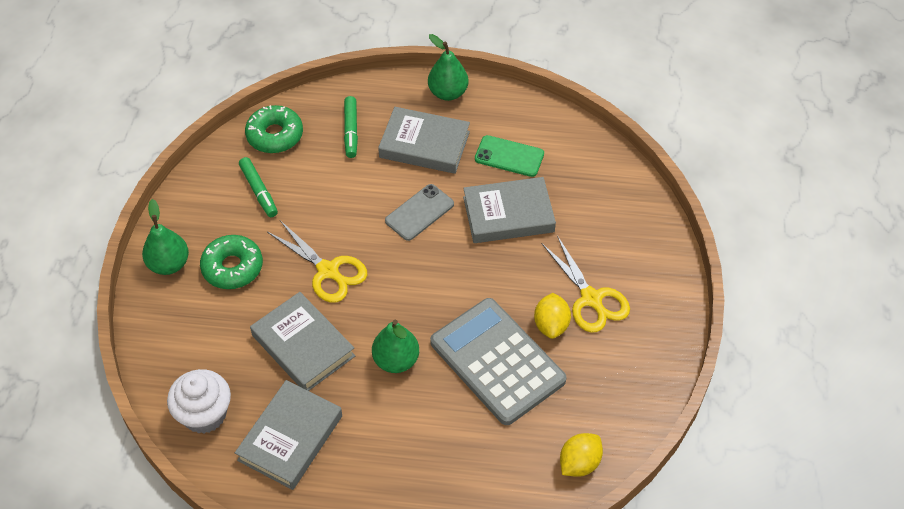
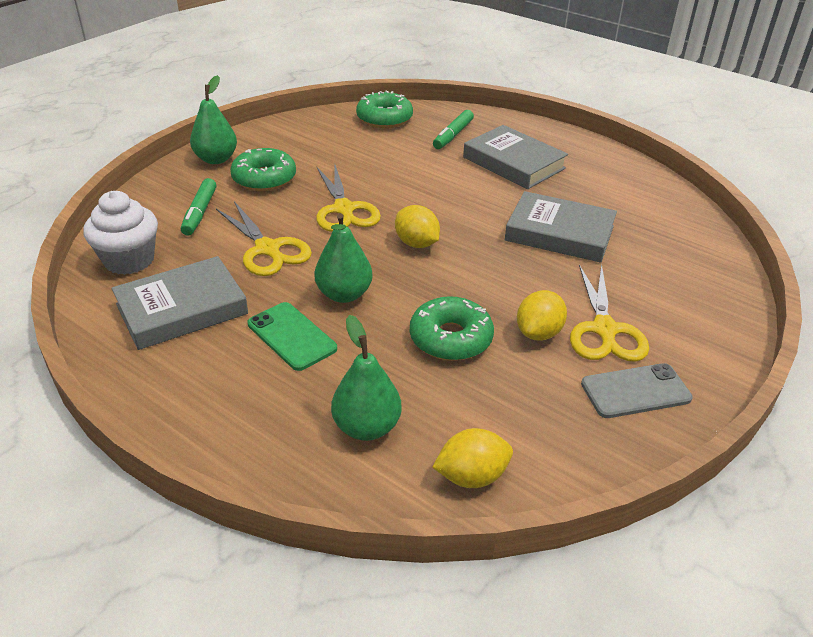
camera: 30 degrees right, 15 degrees down
green marker [239,157,278,217] -> green marker moved to [181,178,216,236]
grey book [250,292,355,391] -> yellow scissors [216,201,312,276]
grey phone [385,184,454,241] -> grey phone moved to [581,363,693,418]
green pear [428,34,469,101] -> green pear moved to [331,315,402,441]
grey calculator [430,298,566,425] -> green donut [410,296,494,361]
green phone [475,135,544,177] -> green phone moved to [247,302,337,371]
none -> yellow lemon [395,205,440,248]

